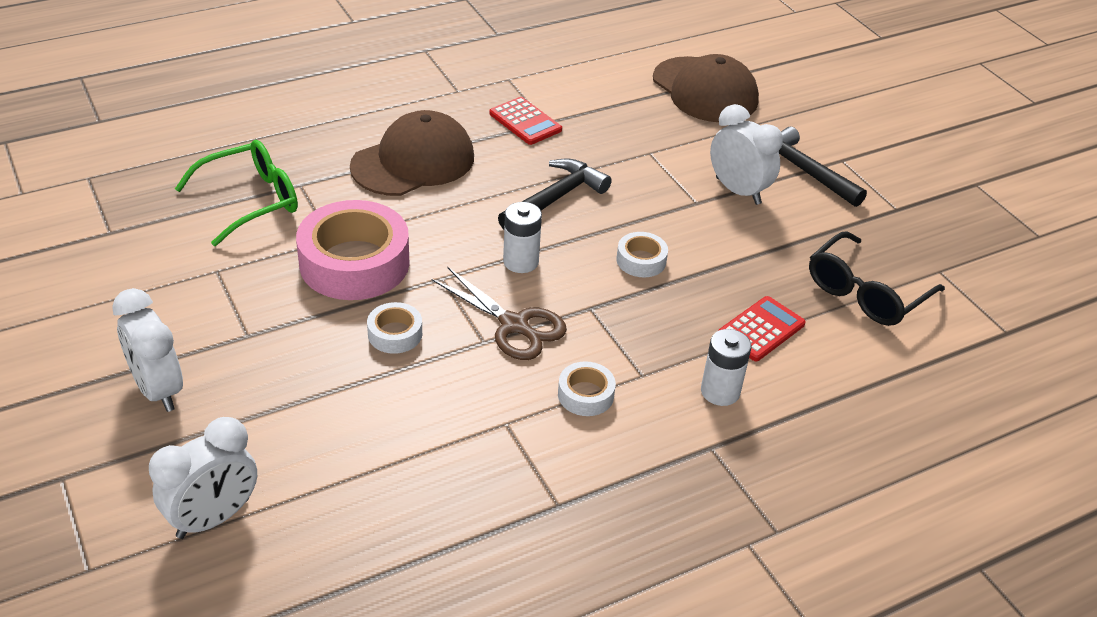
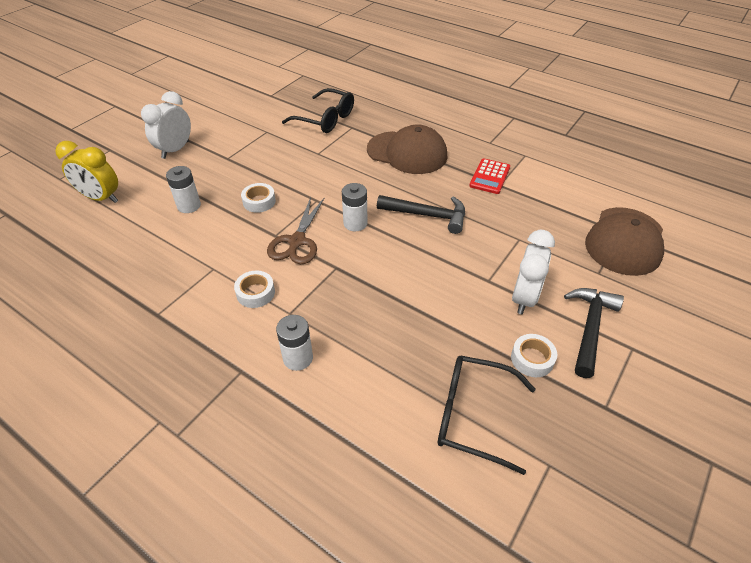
camera: 65 degrees right, 5 degrees up
white clock [149,417,257,539] -> yellow clock [55,141,118,203]
green glasses [175,140,298,246] -> black glasses [282,88,354,133]
pink tape [296,200,410,300] -> none
white tape [616,232,668,277] -> white tape moved to [511,334,557,377]
red calculator [718,296,806,361] -> none
none -> white battery [166,166,201,213]

